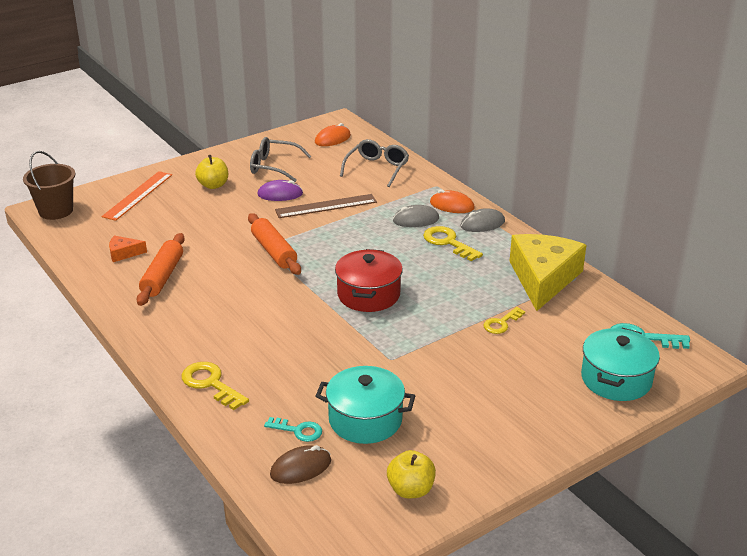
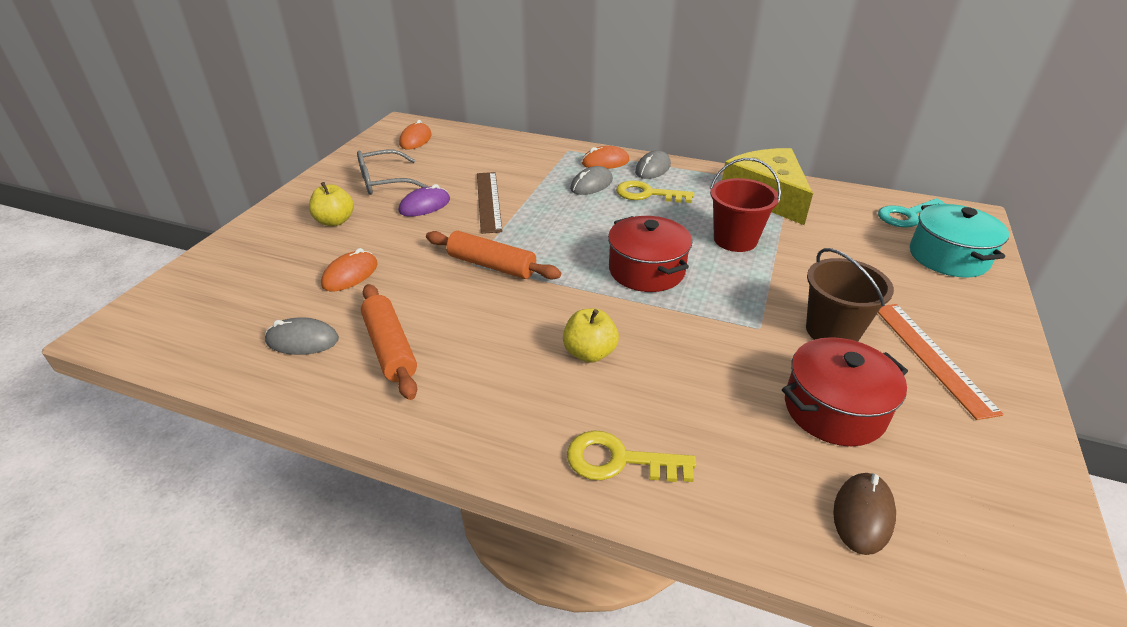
camera: 35 degrees left, 5 degrees up
brown bucket [23,151,75,220] -> brown bucket moved to [806,248,894,342]
orange ruler [102,171,172,221] -> orange ruler moved to [878,304,1004,420]
orange cheese [109,235,147,262] -> grey mouse [265,317,339,355]
turquoise key [264,417,322,442] -> none
brown ruler [275,194,377,218] -> brown ruler turned 45 degrees counterclockwise [477,172,503,234]
turquoise pot [315,366,415,444] -> red pot [782,337,908,446]
grey glasses [340,139,409,187] -> none
yellow apple [387,450,436,498] -> yellow apple moved to [563,309,619,363]
yellow key [483,307,525,334] -> none
none -> orange mouse [321,248,378,291]
none -> red bucket [710,158,781,252]

